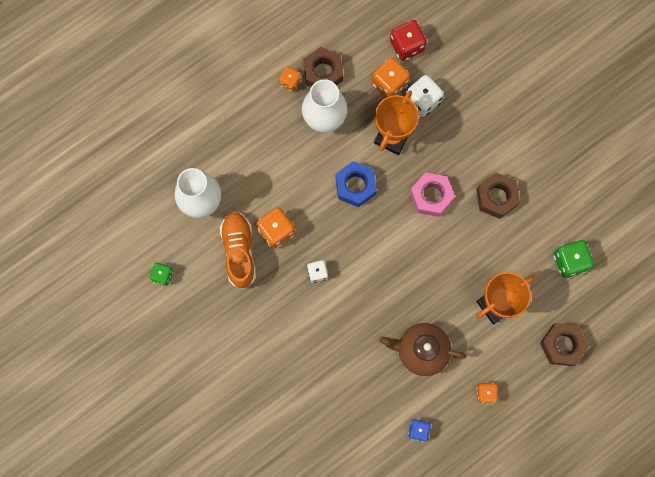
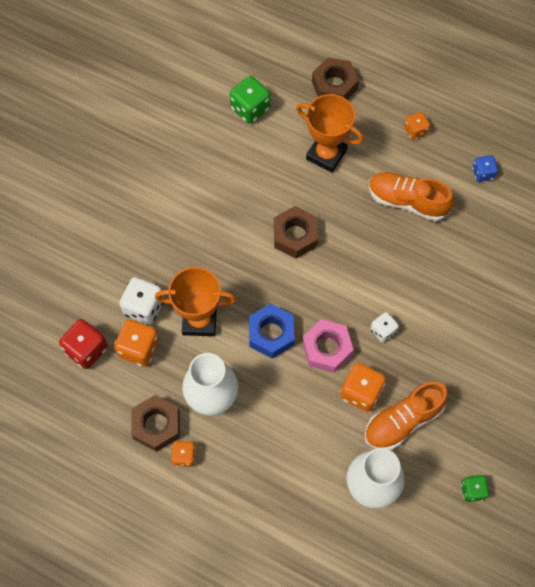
camera: 115 degrees left, 10 degrees down
brown teapot [379,323,467,377] -> orange shoe [369,172,454,221]
pink nut [410,172,455,217] -> pink nut moved to [302,319,354,373]
brown nut [476,172,520,219] -> brown nut moved to [274,206,318,259]

